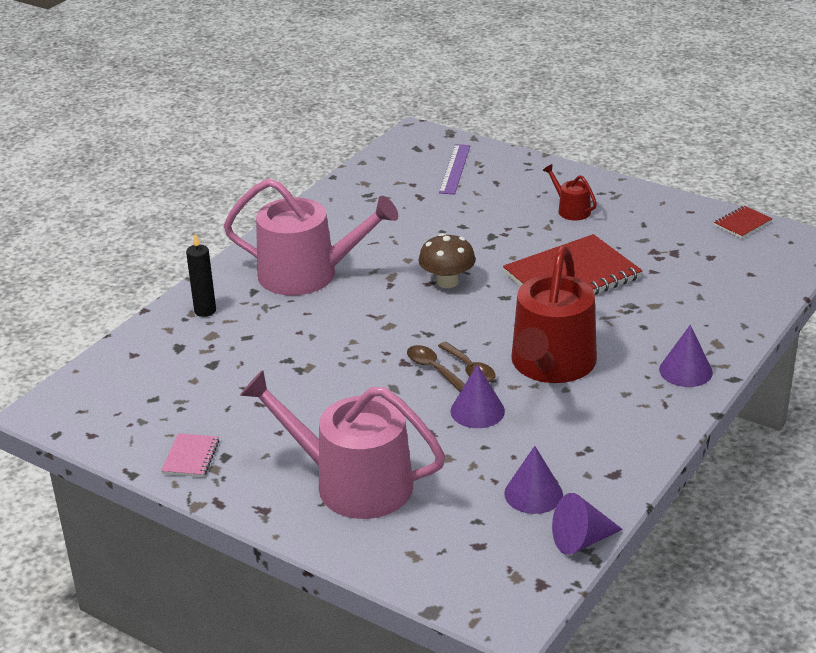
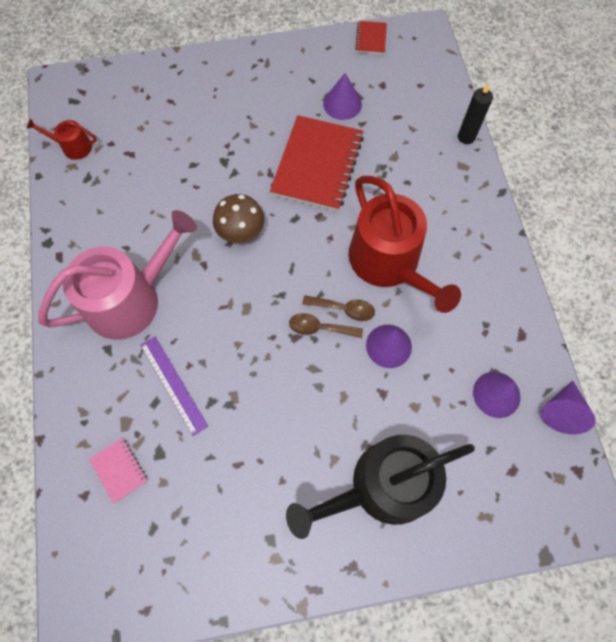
camera: 45 degrees left, 35 degrees up
pink notebook [161,433,219,477] -> pink notebook moved to [89,438,148,504]
black candle [186,234,216,317] -> black candle moved to [458,83,493,144]
pink watering can [240,370,445,519] -> black watering can [286,435,475,539]
purple ruler [439,144,471,195] -> purple ruler moved to [140,336,208,436]
red watering can [543,164,597,221] -> red watering can moved to [27,118,97,160]
purple cone [659,325,713,387] -> purple cone moved to [323,73,362,120]

